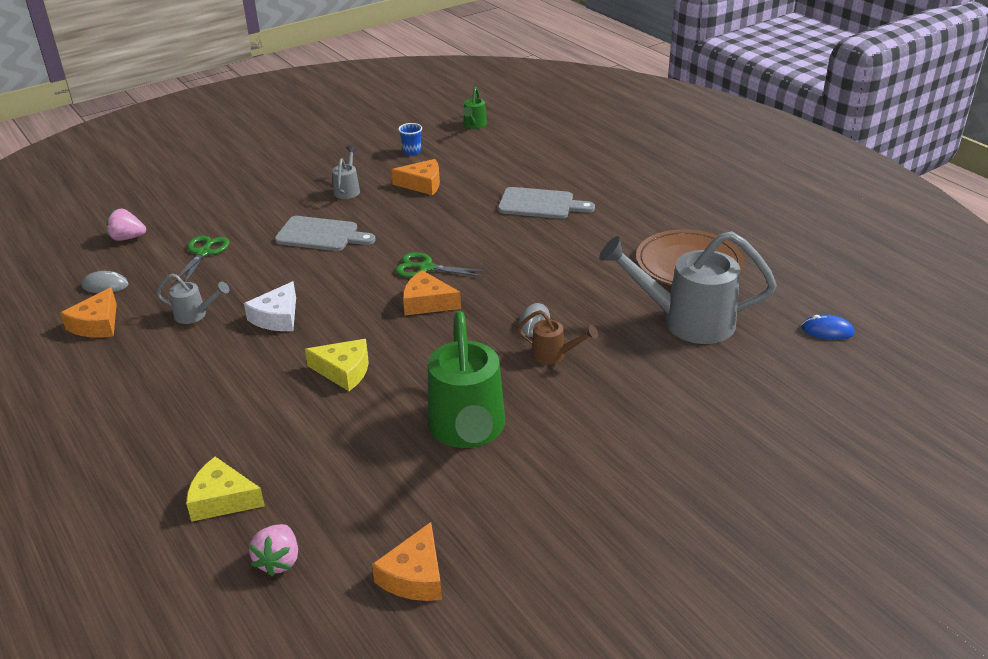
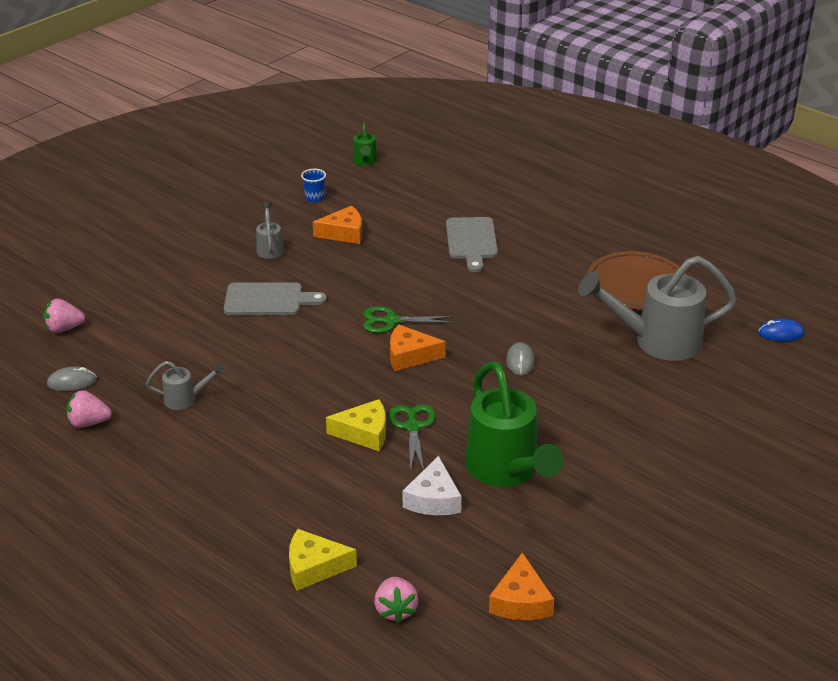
camera: 15 degrees left, 0 degrees up
orange cheese [60,287,117,338] -> pink strawberry [66,390,112,428]
green scissors [172,236,229,284] -> green scissors moved to [388,404,435,472]
white cheese [244,281,296,331] -> white cheese moved to [403,456,461,515]
grey cutting board [498,187,595,219] -> grey cutting board turned 90 degrees clockwise [446,217,498,272]
brown watering can [517,310,598,365] -> none

